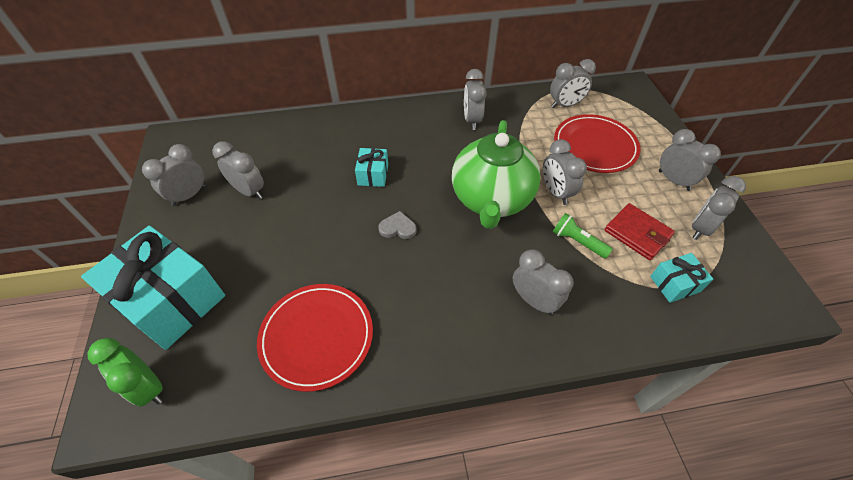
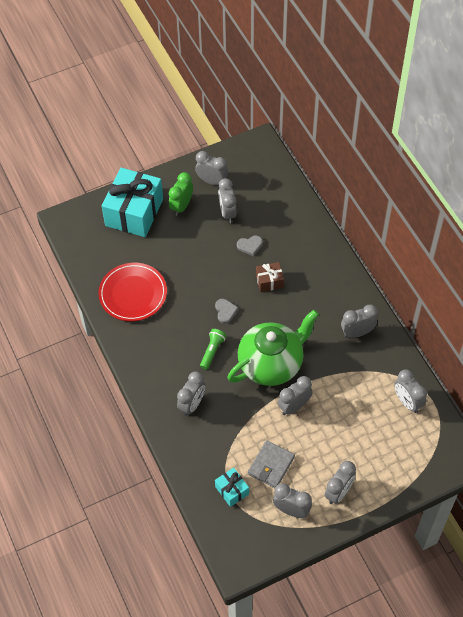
camera: 75 degrees right, 5 degrees up
green clock [87,338,163,407] -> green clock moved to [169,172,193,216]
grey clock [212,141,264,199] -> grey clock turned 150 degrees clockwise [218,178,237,223]
turquoise gift [355,148,388,187] -> brown gift [256,262,284,292]
green teapot [452,120,541,229] -> green teapot turned 150 degrees clockwise [228,310,319,386]
green flashlight [553,213,613,259] -> green flashlight moved to [200,329,226,370]
red plate [554,114,641,173] -> none
red wallet [605,203,675,260] -> grey wallet [248,440,295,488]
none -> grey heart [237,236,263,256]

